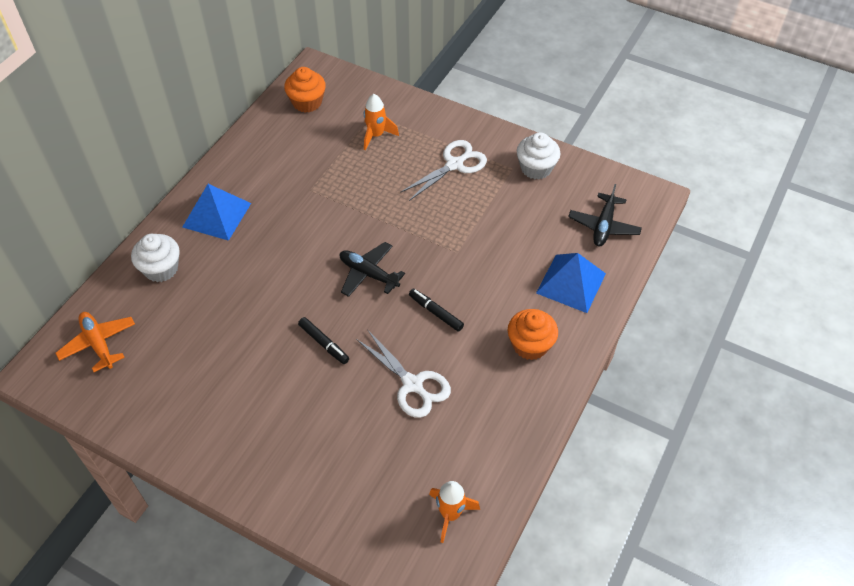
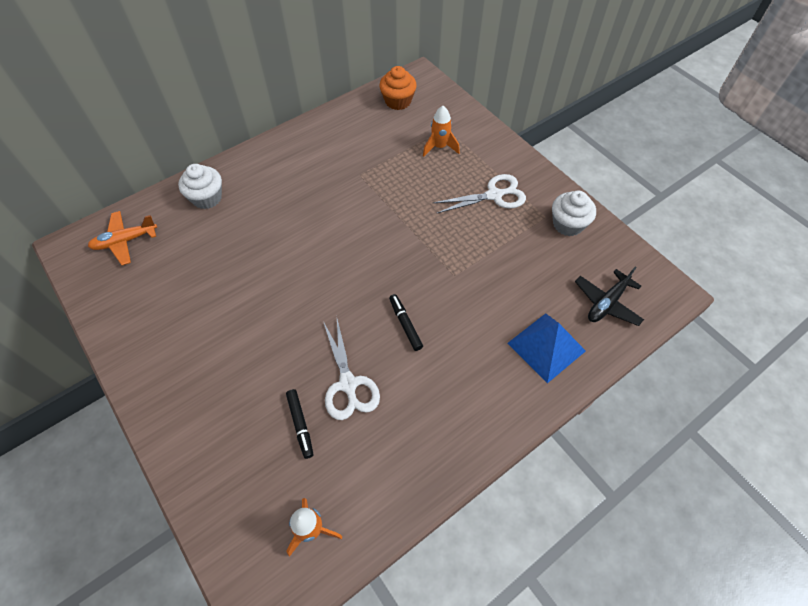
camera: 25 degrees right, 5 degrees up
orange plane [56,312,135,372] -> orange plane turned 105 degrees counterclockwise [88,211,157,265]
blue pyramid [183,184,251,241] -> none
black marker [298,317,349,364] -> black marker moved to [286,389,313,459]
black plane [340,242,405,297] -> none
orange cupcake [508,309,558,360] -> none

